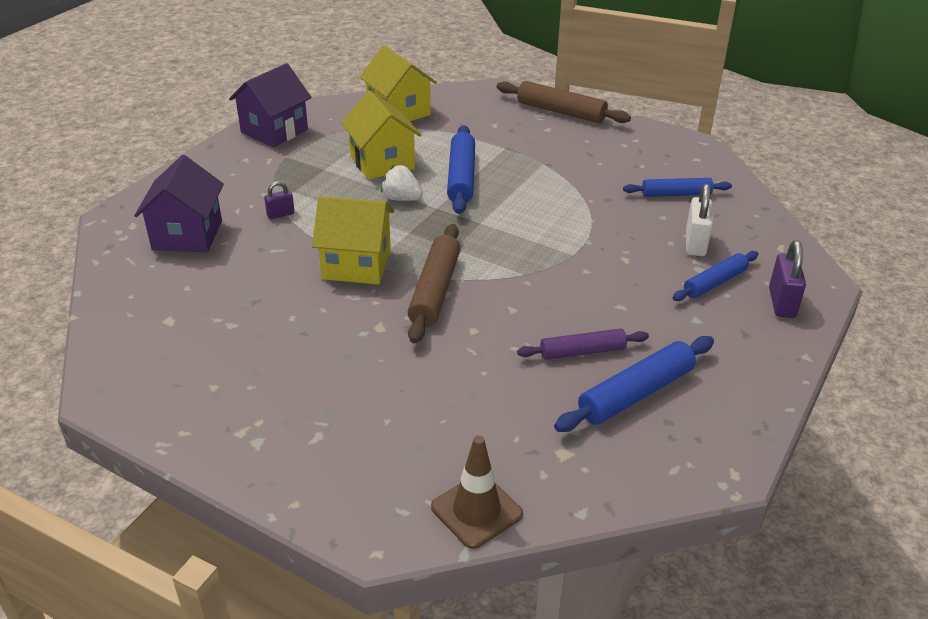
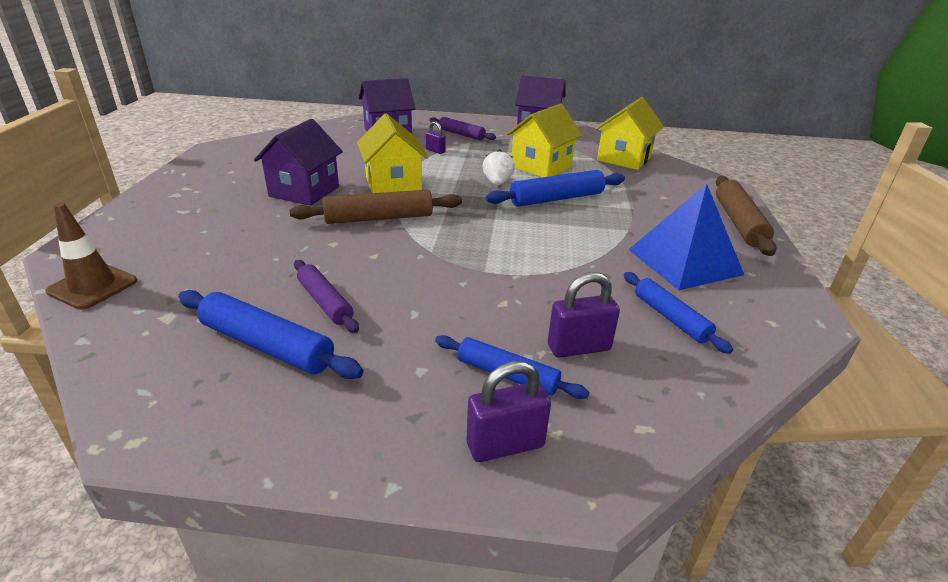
camera: 65 degrees right, 5 degrees down
white padlock [686,184,713,256] -> purple padlock [548,272,620,358]
none -> purple house [254,119,343,206]
none -> purple rolling pin [429,117,496,140]
none -> blue pyramid [628,184,744,290]

